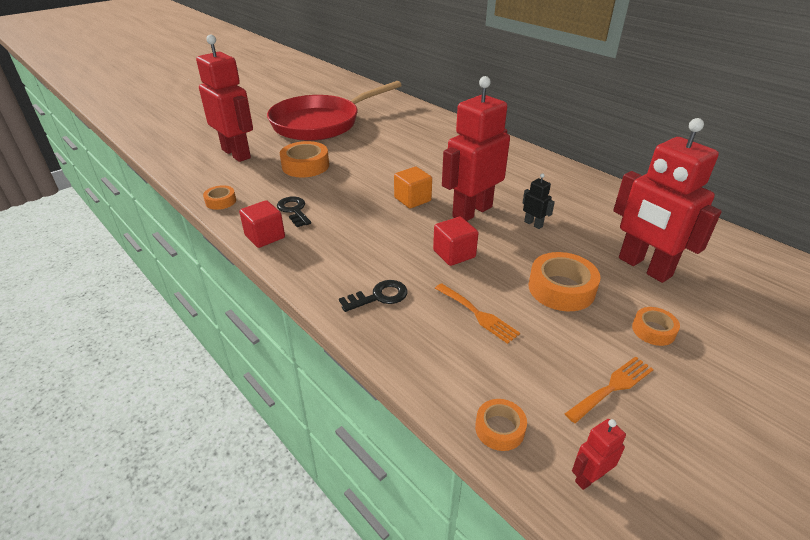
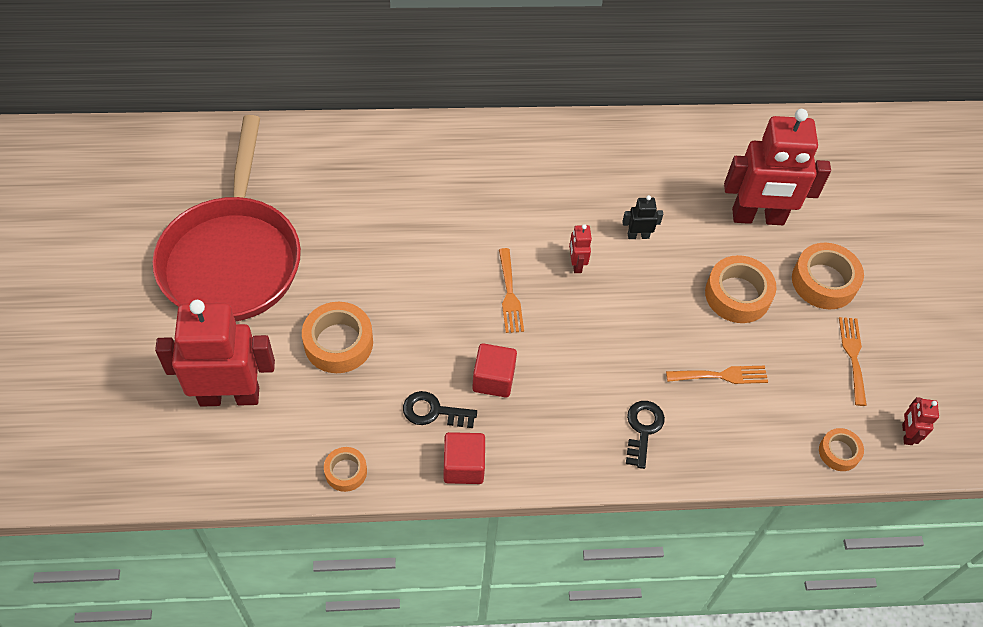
camera: 55 degrees left, 20 degrees up
orange cube [394,167,432,208] -> orange fork [499,248,524,333]
red cube [433,217,478,266] -> red cube moved to [472,343,517,398]
red robot [442,76,510,221] -> red robot [569,224,592,273], size x0.41
orange tape [632,307,680,346] -> orange tape [792,243,864,309], size x1.75

